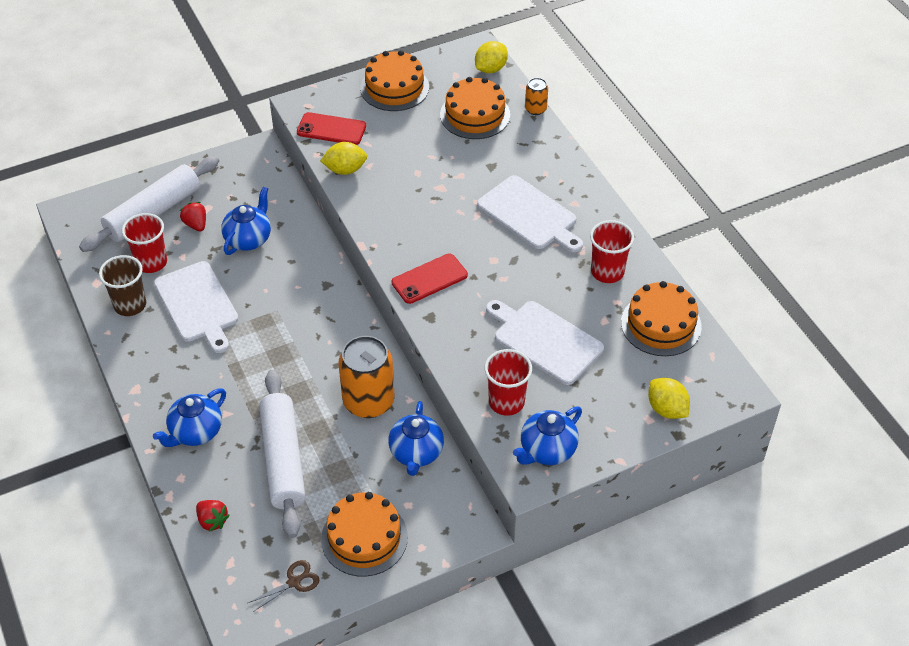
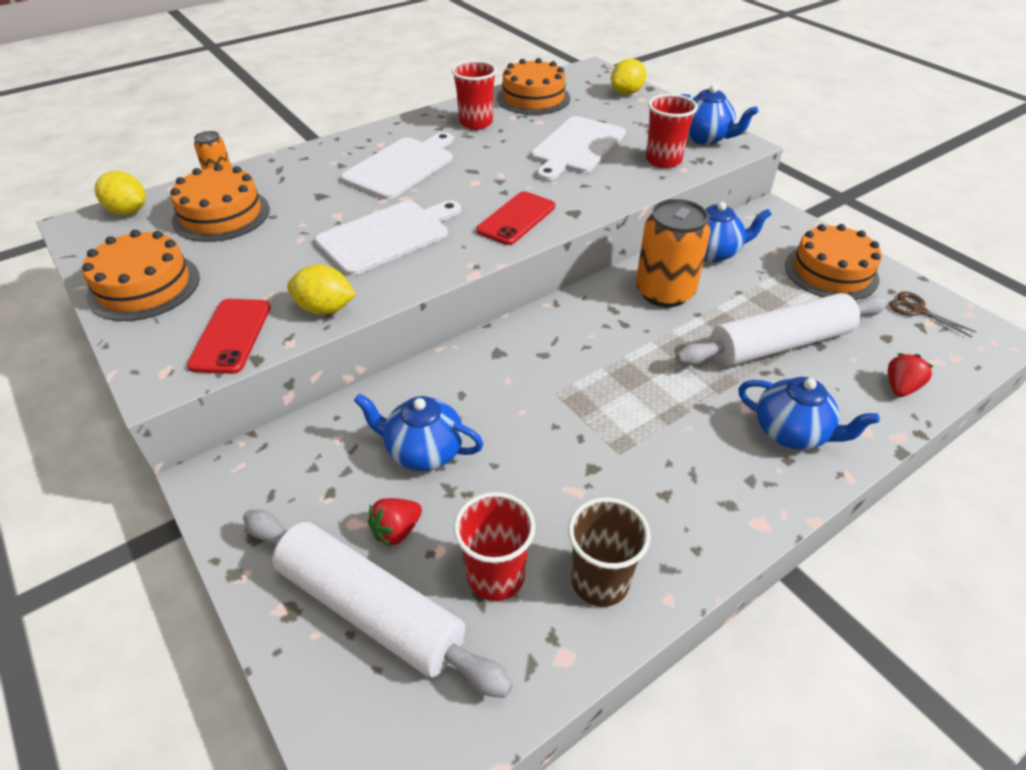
camera: 100 degrees left, 5 degrees down
white cutting board [154,261,239,353] -> white cutting board moved to [315,200,461,276]
yellow lemon [320,142,367,175] -> yellow lemon turned 60 degrees counterclockwise [287,265,356,315]
red phone [392,254,468,304] -> red phone turned 75 degrees clockwise [476,191,555,245]

